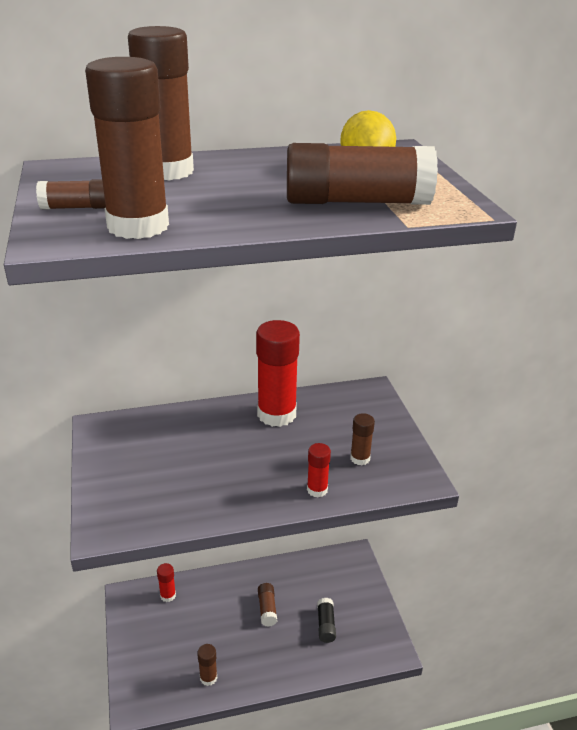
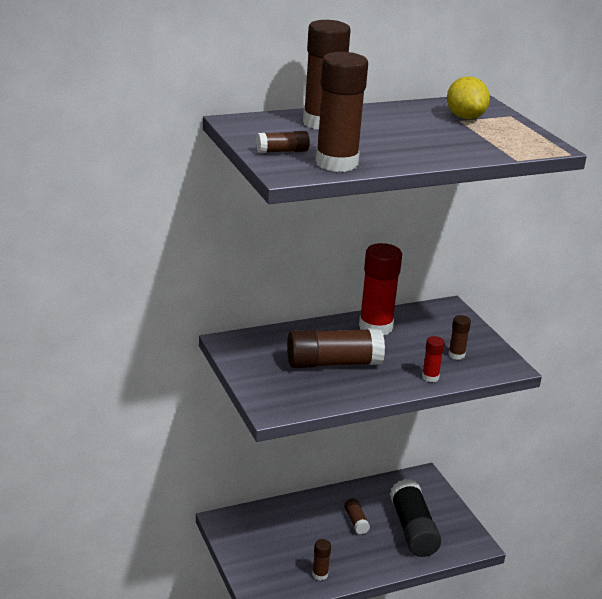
camera: 10 degrees left, 5 degrees down
red glue stick [157,563,176,602] -> none
brown glue stick [287,143,438,205] -> brown glue stick moved to [287,328,385,368]
black glue stick [317,598,336,643] -> black glue stick [390,479,441,557], size x2.12

